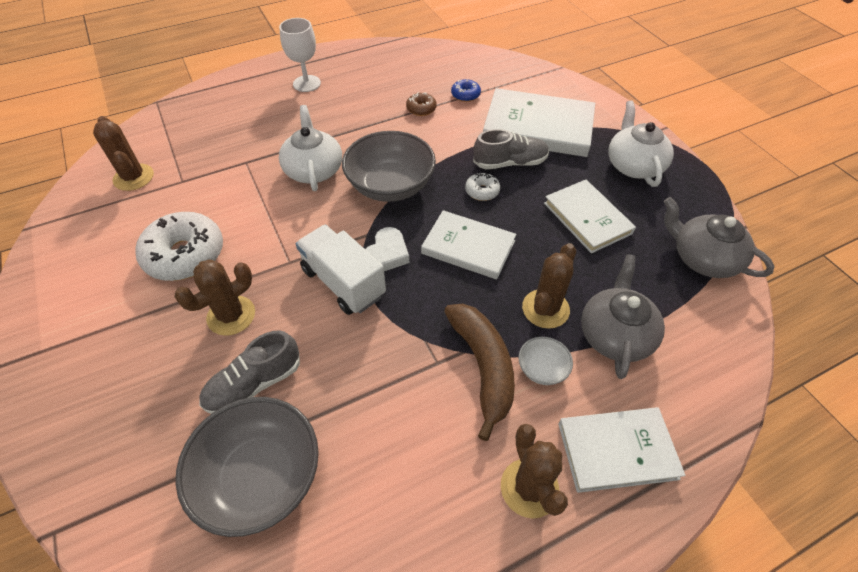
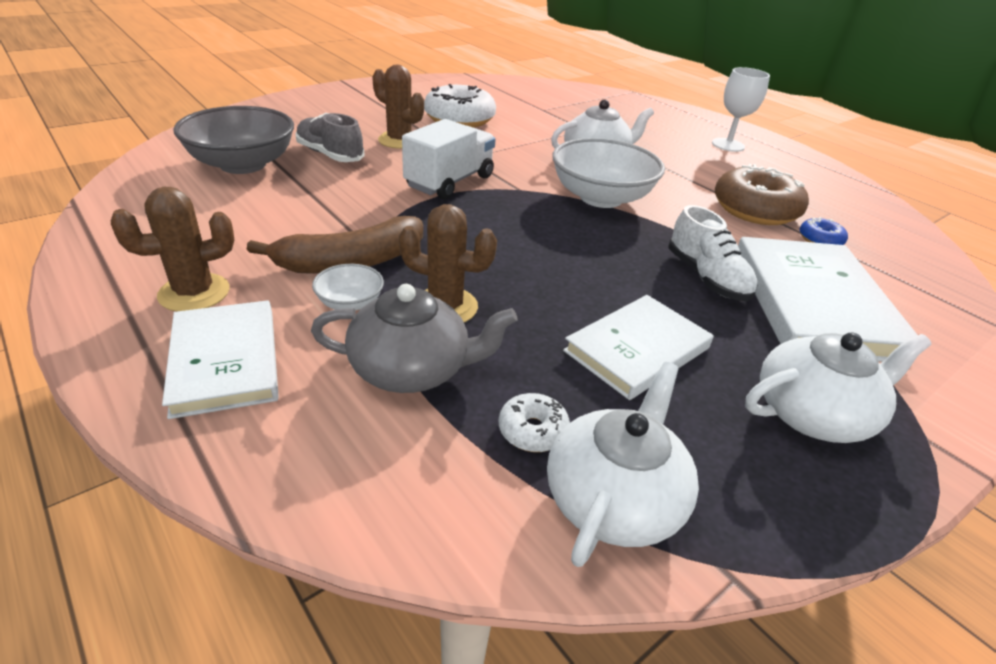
camera: 75 degrees right, 15 degrees down
brown cactus [93,116,154,191] -> none
grey bowl [342,131,436,202] -> white bowl [552,138,665,208]
white heart [365,227,409,271] -> none
brown donut [406,92,437,116] -> brown donut [715,164,809,225], size x2.12
white book [421,210,516,279] -> none
white donut [465,172,500,201] -> white donut moved to [499,393,570,452]
grey shoe [473,129,549,169] -> white shoe [669,205,758,301]
grey teapot [664,197,775,278] -> white teapot [547,362,699,567]

